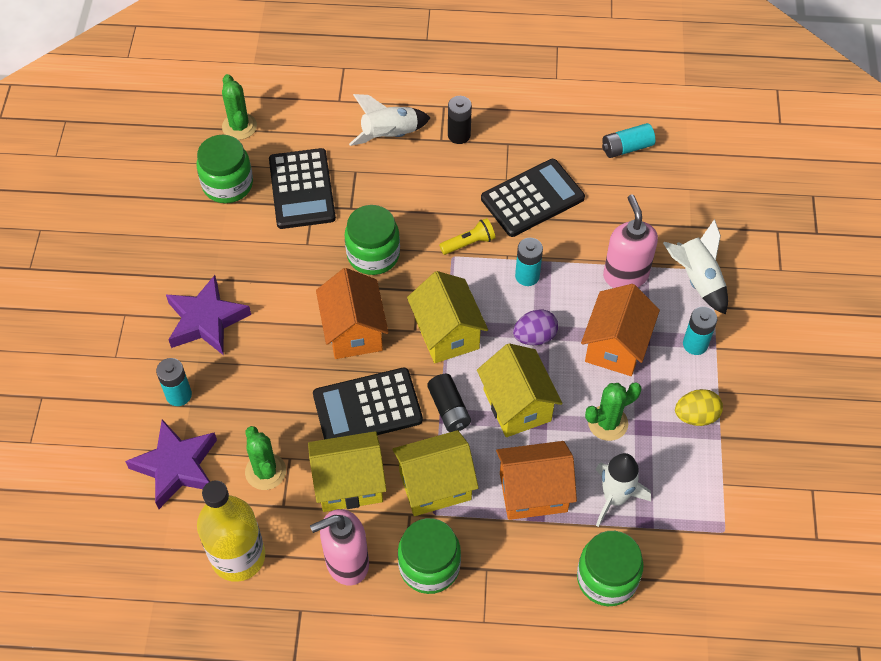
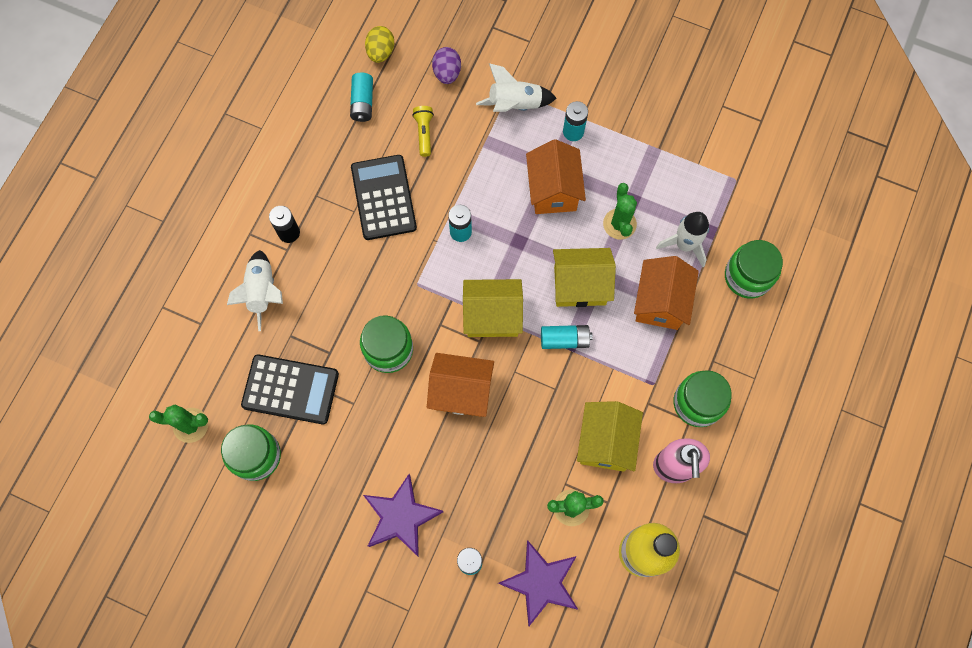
camera: 70 degrees left, 15 degrees up
black calculator [313,367,423,440] -> none
yellow house [392,430,479,516] -> none
black battery [427,374,471,432] -> turquoise battery [541,325,593,349]
yellow flashlight [439,218,495,255] -> yellow flashlight moved to [412,106,434,157]
purple egg [513,309,558,345] -> purple egg moved to [432,47,461,84]
orange house [581,284,660,376] -> orange house turned 45 degrees clockwise [526,139,586,214]
pink soap dispenser [603,195,658,288] -> none
yellow egg [675,389,723,426] -> yellow egg moved to [365,26,394,63]

